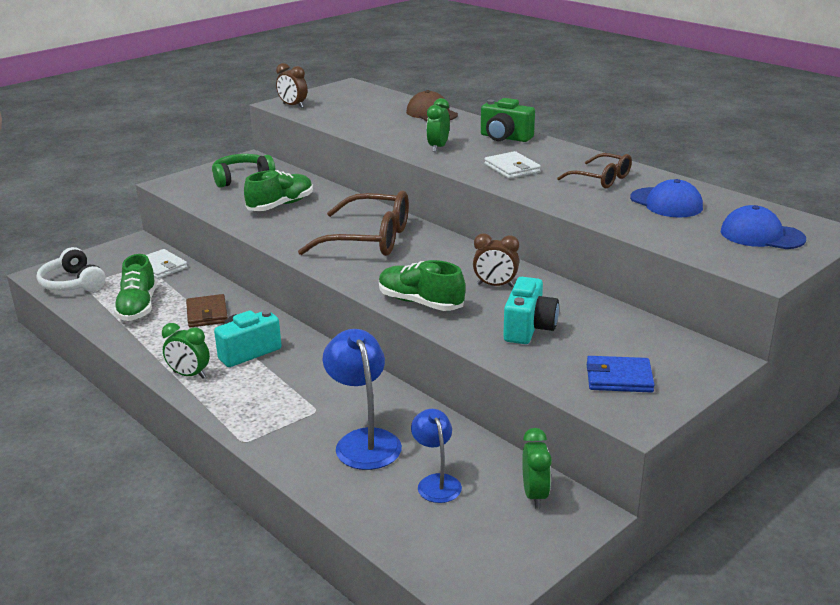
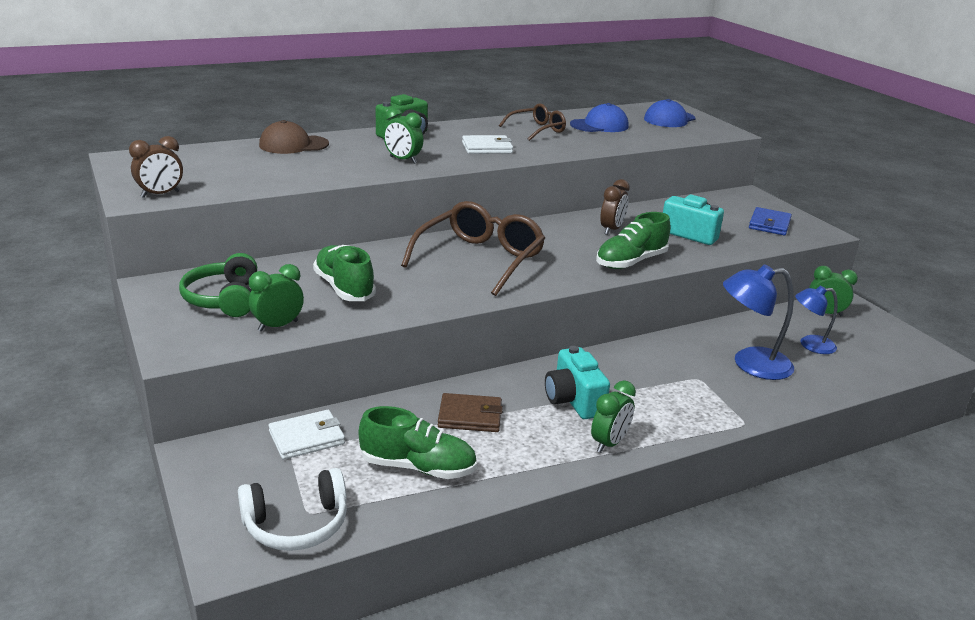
camera: 75 degrees left, 0 degrees up
none -> green clock [249,264,304,332]

